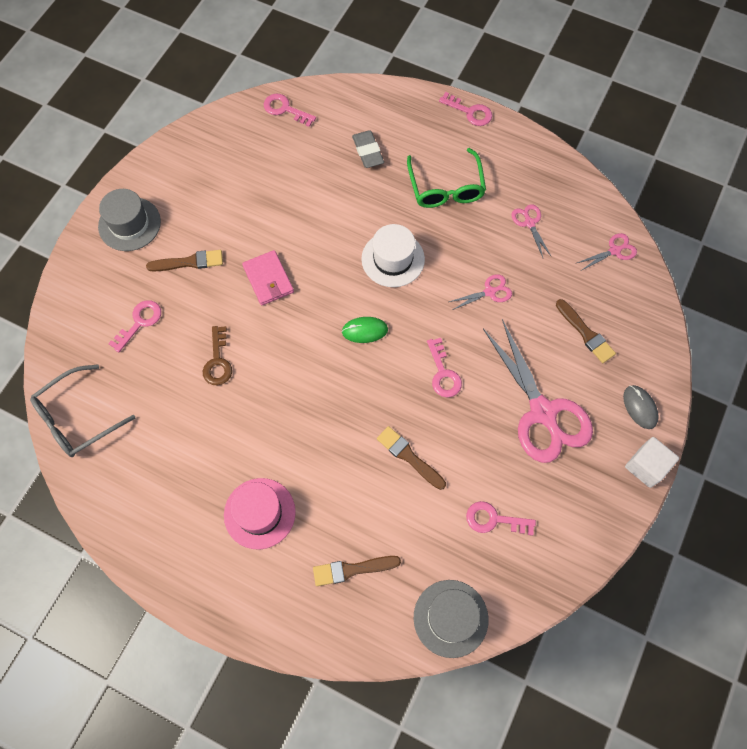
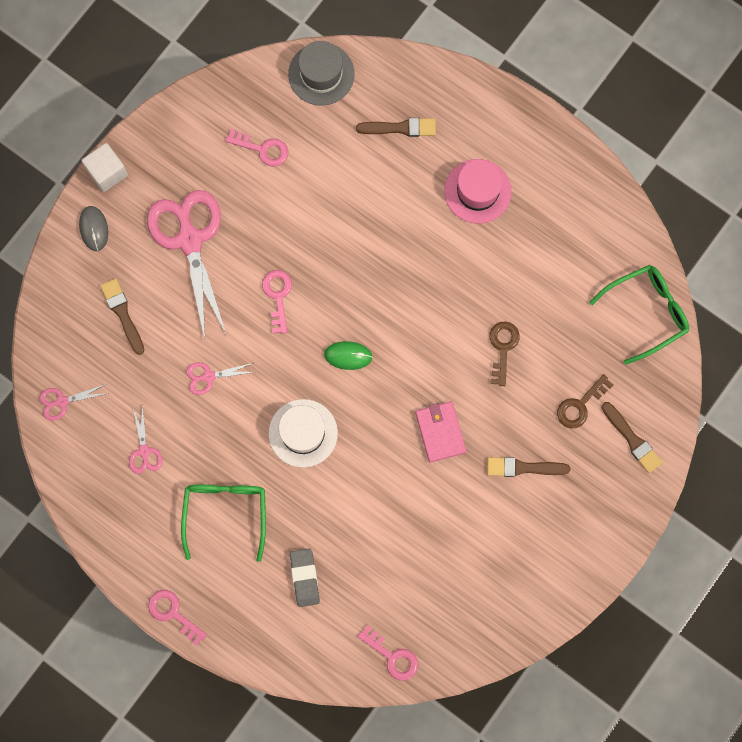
camera: 170 degrees left, 10 degrees up
grey glasses [30,364,135,457] -> green glasses [589,265,689,365]
grey hat [98,189,161,251] -> none
pink key [108,300,161,353] -> brown key [557,374,613,429]
brown brush [377,426,446,490] -> brown brush moved to [602,402,663,473]

